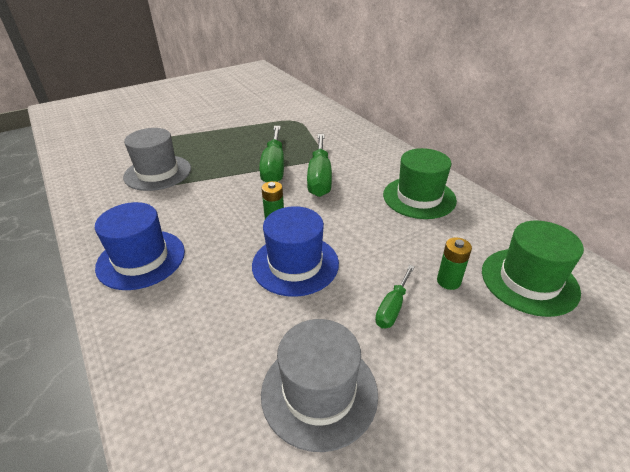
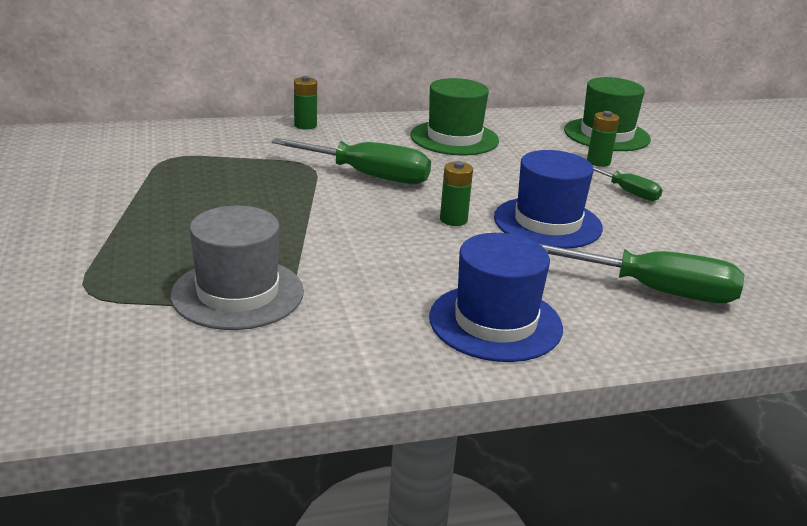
camera: 75 degrees left, 10 degrees down
green screwdriver [259,126,284,182] -> green screwdriver moved to [540,244,745,303]
grey hat [261,319,378,452] -> none
none -> green battery [294,76,317,130]

